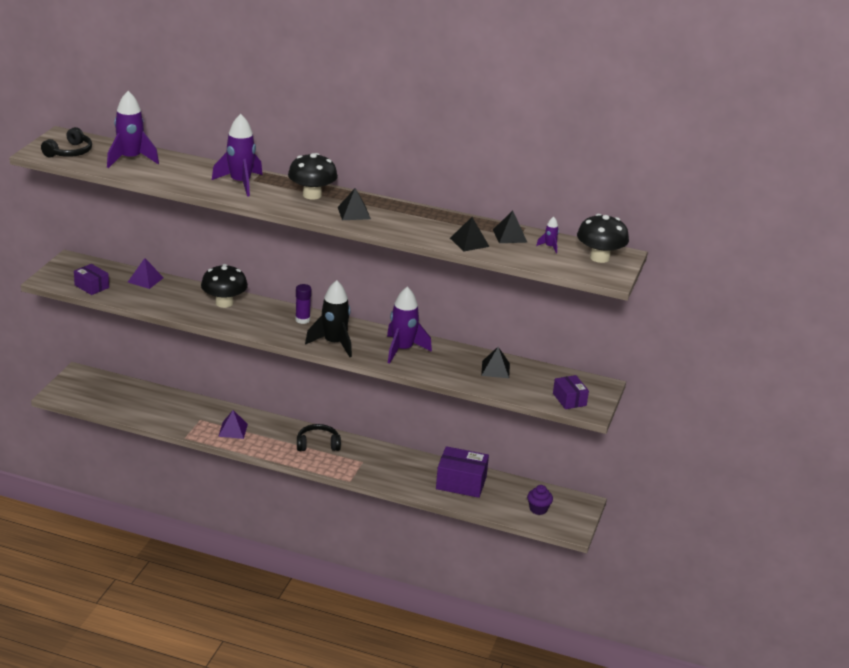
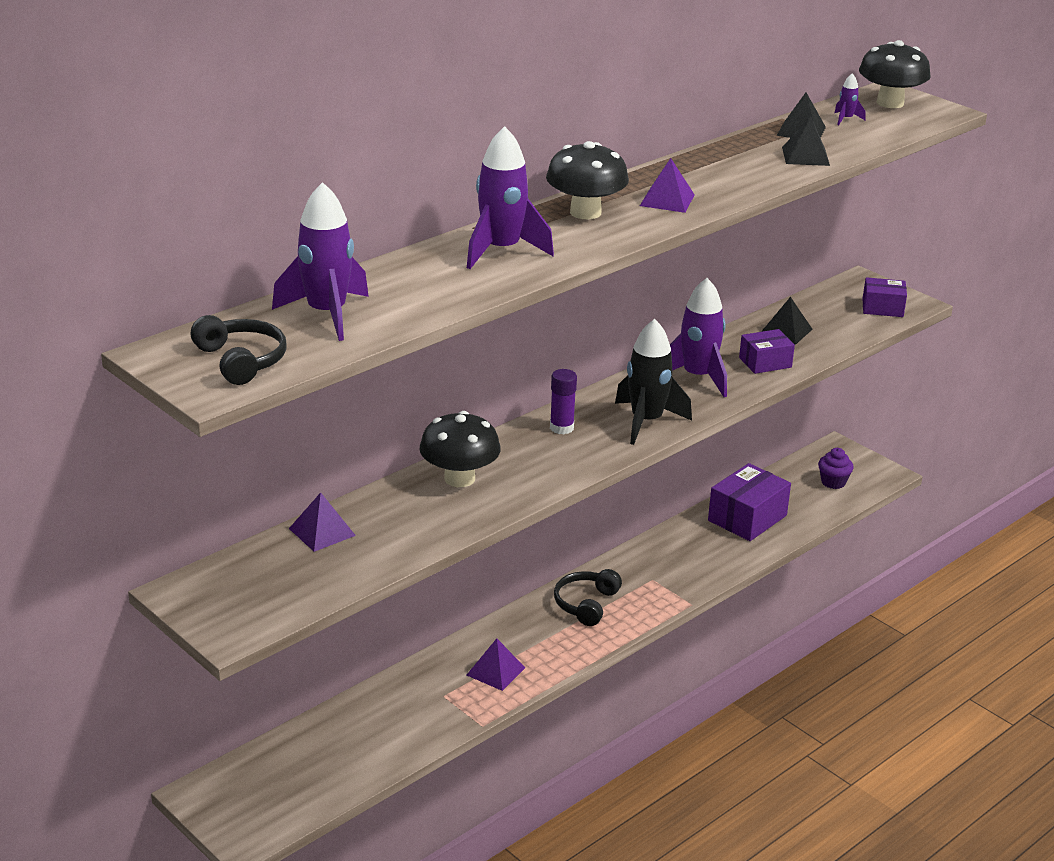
camera: 60 degrees left, 0 degrees up
purple box [74,264,109,295] -> purple box moved to [739,329,795,374]
black pyramid [338,188,371,220] -> purple pyramid [640,158,695,213]

